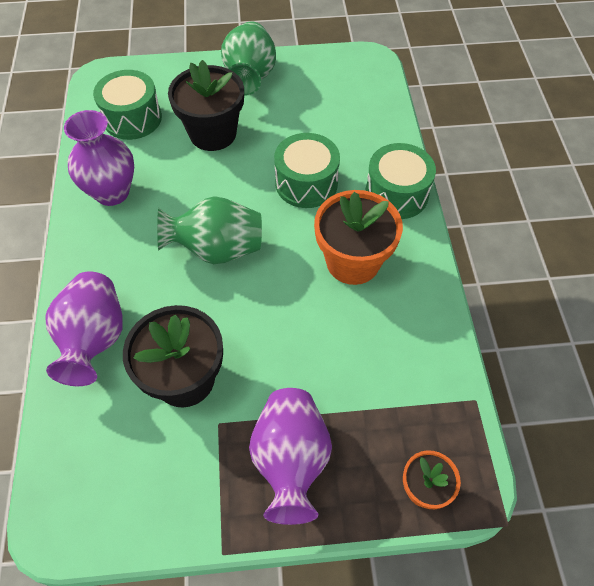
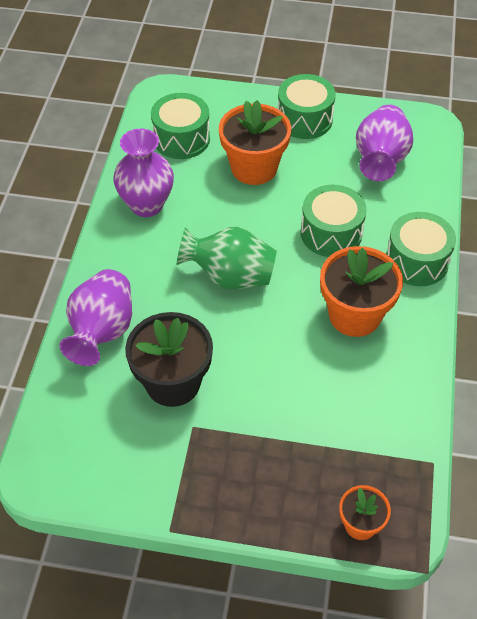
camera: 15 degrees right, 5 degrees down
black flower pot [168,60,244,151] -> orange flower pot [219,100,291,185]
green vase [221,21,276,96] -> green drum [278,74,336,139]
purple vase [249,388,332,525] -> purple vase moved to [356,105,413,181]

